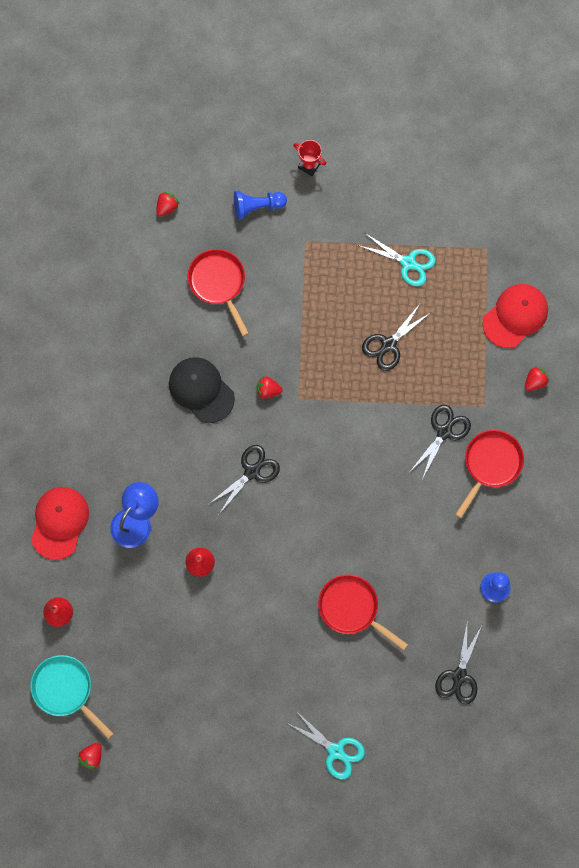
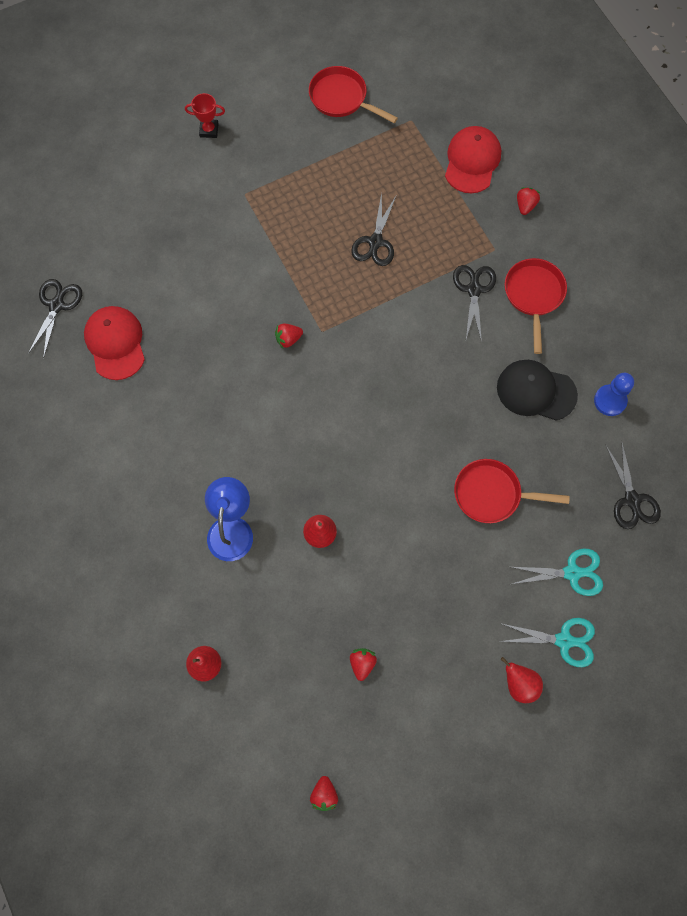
camera: 30 degrees left, 5 degrees down
turquoise pan [30,655,114,739] -> none
red cap [31,487,89,560] -> red cap moved to [84,306,145,380]
red strawberry [156,191,179,217] -> red strawberry moved to [350,648,377,681]
black cap [169,357,235,423] -> black cap moved to [497,360,578,421]
red pan [188,249,249,336] -> red pan moved to [309,66,398,123]
black scissors [209,445,280,514] -> black scissors moved to [28,279,82,359]
blue pawn [234,191,287,220] -> none
turquoise scissors [358,233,436,286] -> turquoise scissors moved to [511,549,603,596]
none -> red pear [501,657,543,703]

